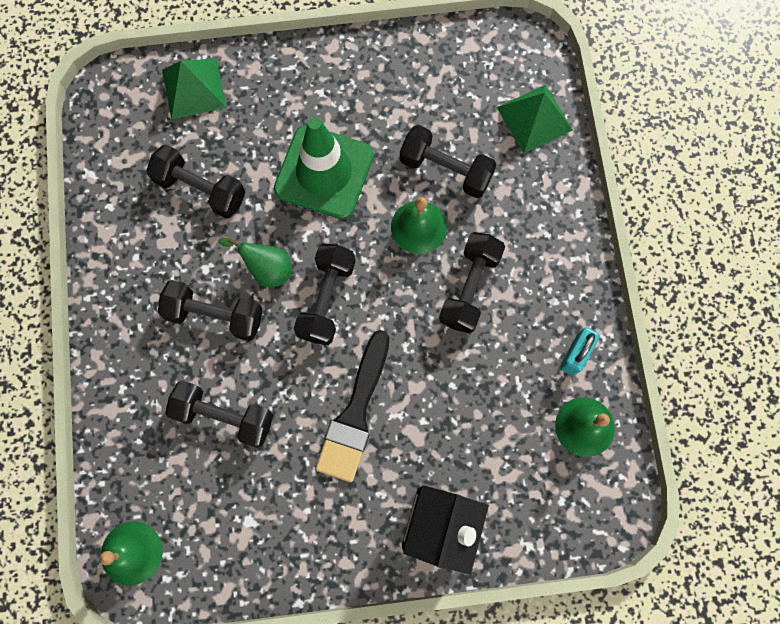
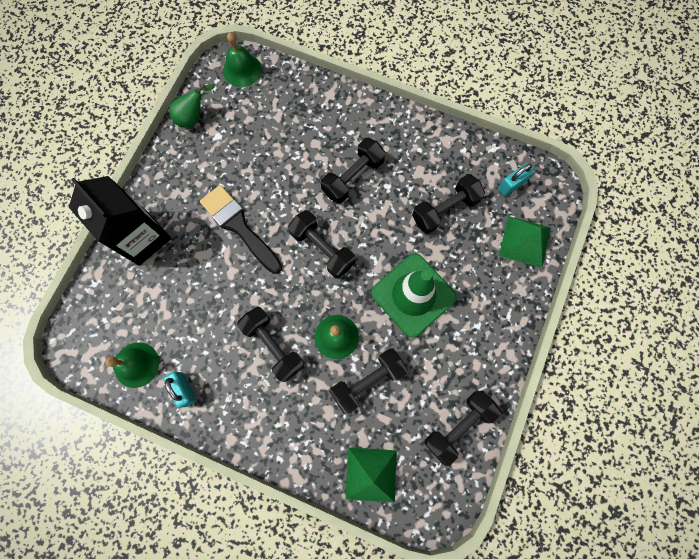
camera: 120 degrees right, 0 degrees up
black dumbbell [165,380,273,448] -> black dumbbell moved to [424,391,501,466]
green pear [219,237,292,287] -> green pear moved to [169,84,214,128]
none -> turquoise padlock [498,163,535,196]

